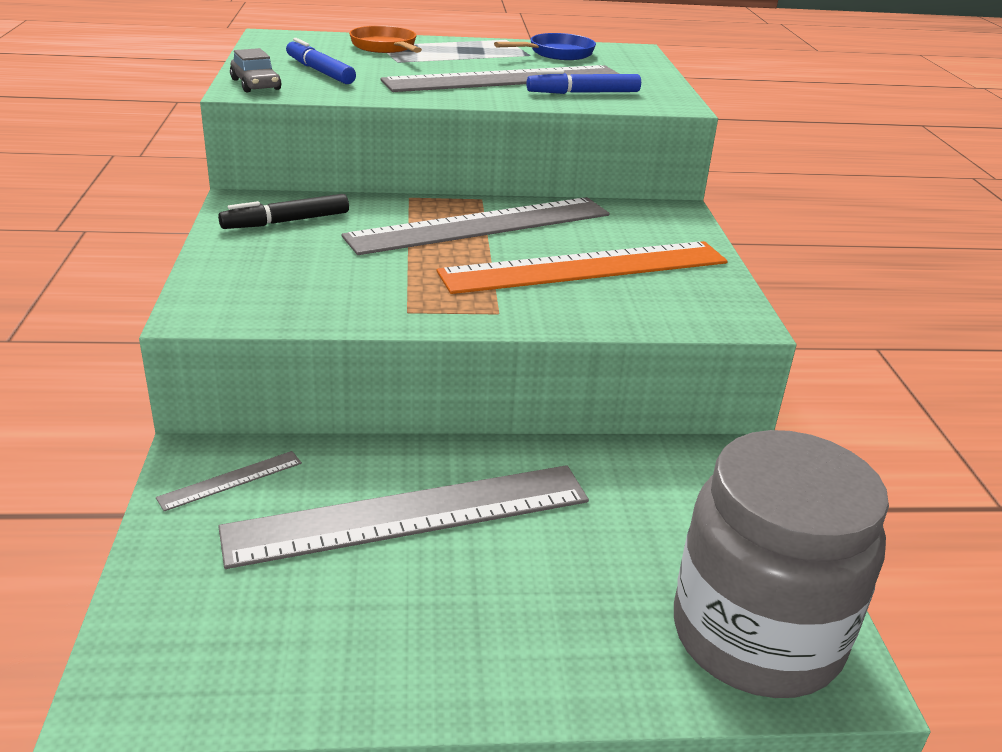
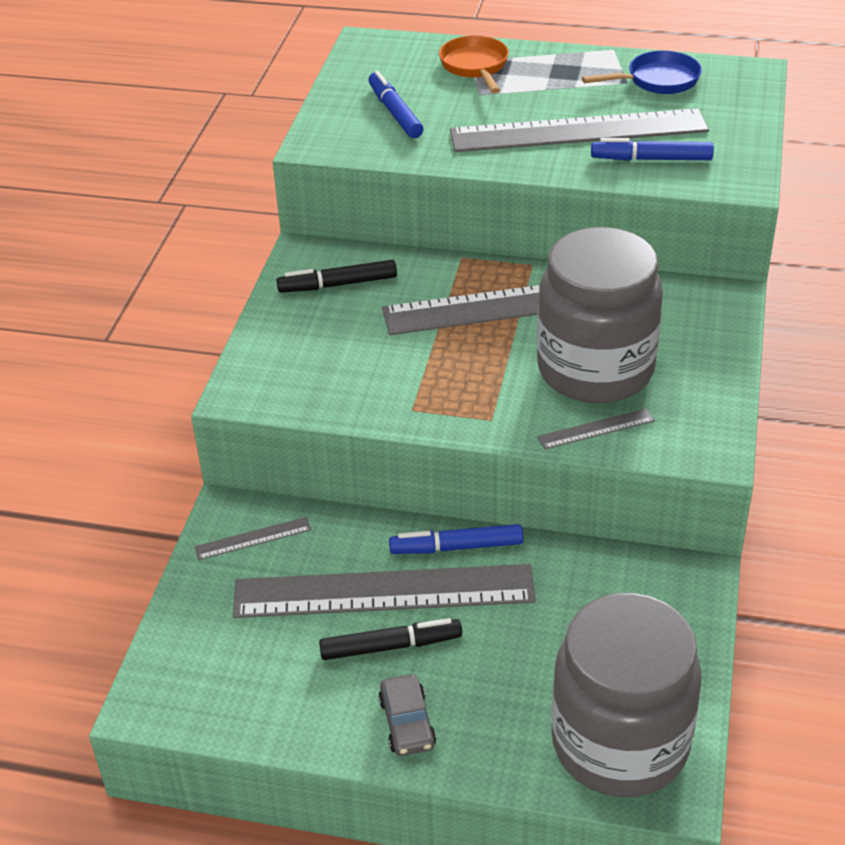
camera: 20 degrees right, 10 degrees up
grey car [230,48,281,92] -> grey car moved to [378,674,436,756]
orange ruler [436,241,728,294] -> grey jar [537,227,663,403]
none -> black marker [319,618,462,660]
none -> blue marker [389,524,524,554]
none -> grey ruler [537,408,655,450]

